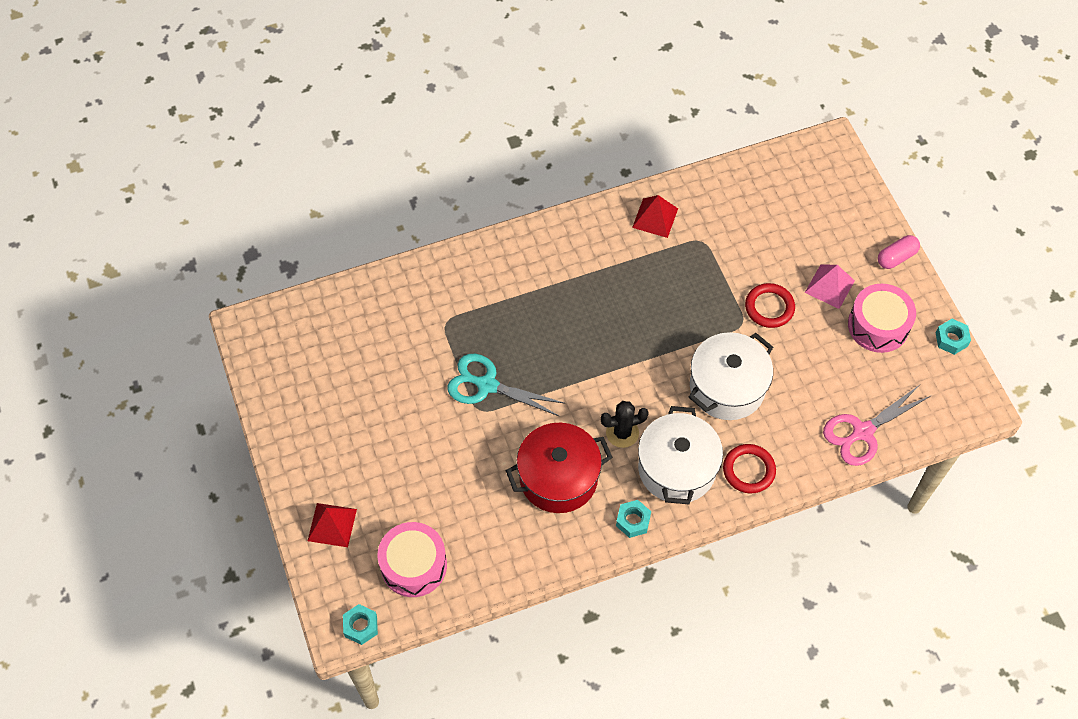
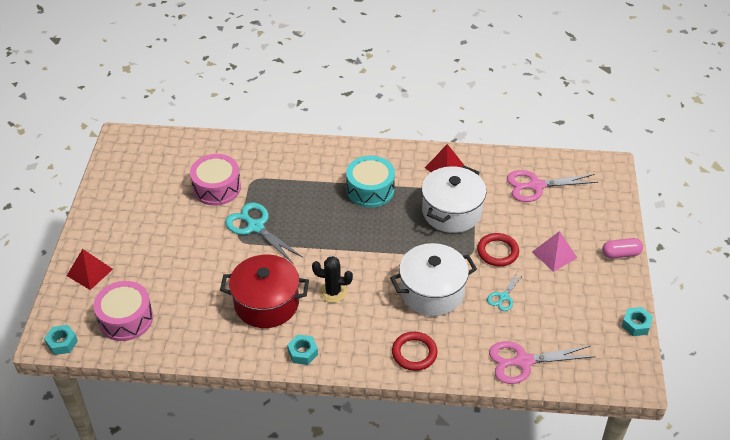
camera: 25 degrees right, 15 degrees down
white pot [638,406,723,504] -> white pot moved to [422,165,486,233]
pink drum [848,284,916,353] -> pink drum moved to [190,154,241,206]
none -> turquoise drum [346,156,395,208]
none -> turquoise scissors [487,272,524,311]
none -> pink scissors [507,170,598,202]

